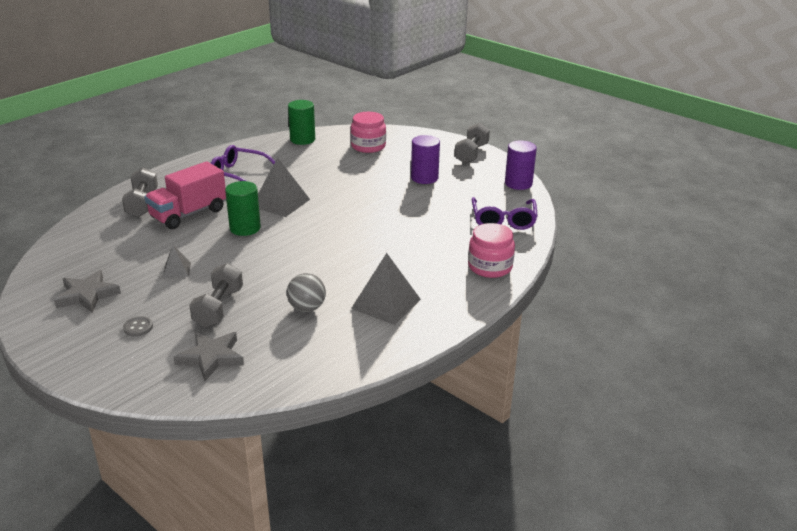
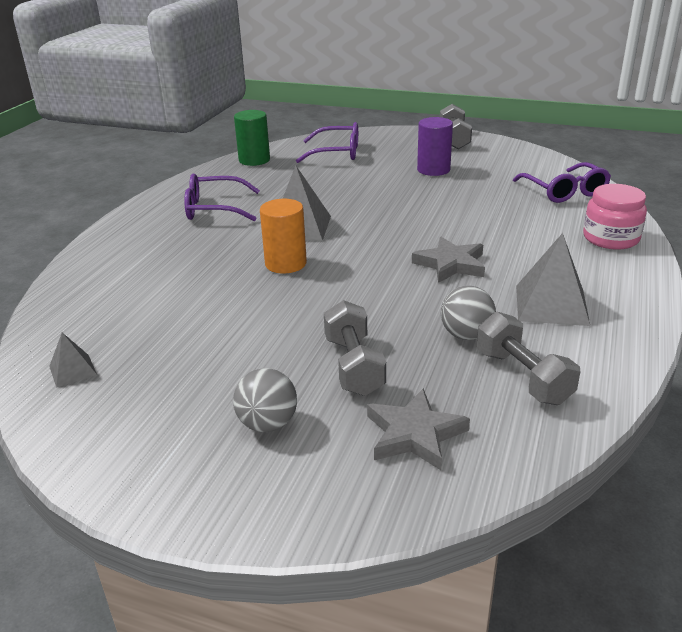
camera: 20 degrees left, 0 degrees up
grey star [54,270,121,313] -> grey star moved to [412,237,485,283]
grey dumbbell [122,167,158,217] -> grey dumbbell moved to [477,312,580,405]
grey button [123,316,153,337] -> grey ball [233,368,297,432]
pink truck [144,161,226,229] -> none
grey pyramid [163,245,191,278] -> grey pyramid moved to [49,333,97,388]
green cylinder [225,181,261,236] -> orange cylinder [260,199,307,274]
pink jar [351,112,386,153] -> purple glasses [296,122,358,163]
purple cylinder [505,141,537,190] -> none

